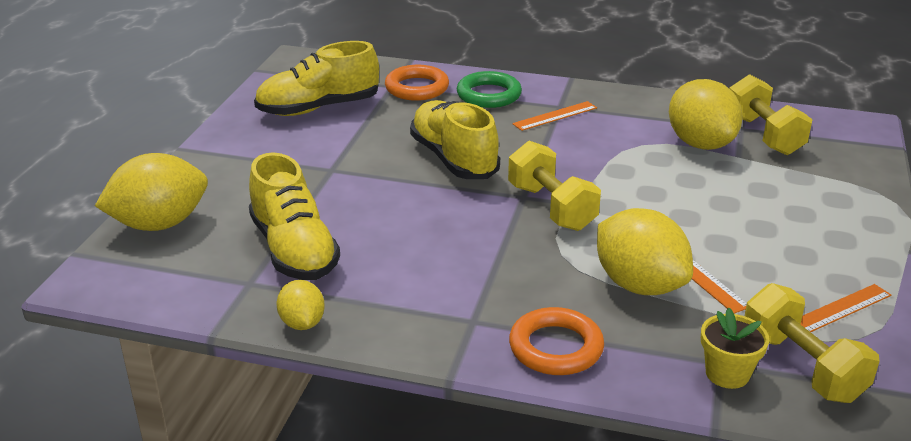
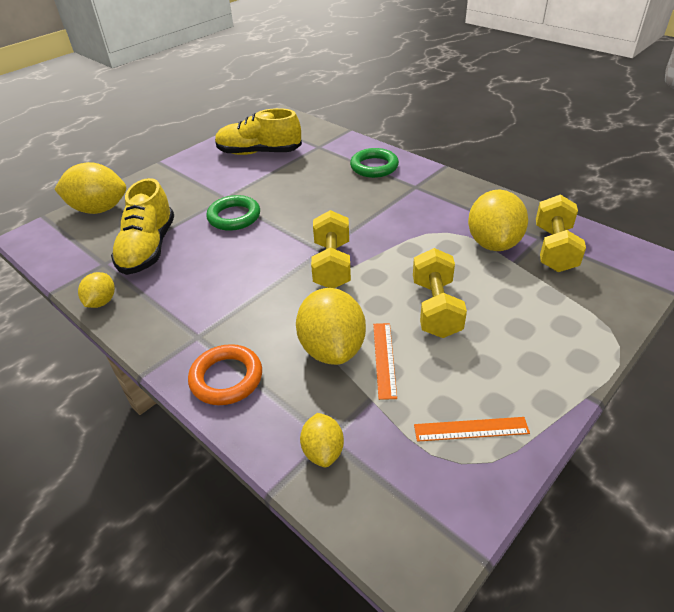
camera: 30 degrees right, 10 degrees up
orange ring [385,65,449,101] -> none
yellow shoe [410,100,500,179] -> none
orange ruler [512,101,597,131] -> none
yellow flower pot [701,307,769,389] -> yellow lemon [300,413,344,467]
yellow dumbbell [745,283,880,403] -> yellow dumbbell moved to [413,248,467,338]
none -> green ring [206,195,260,231]

